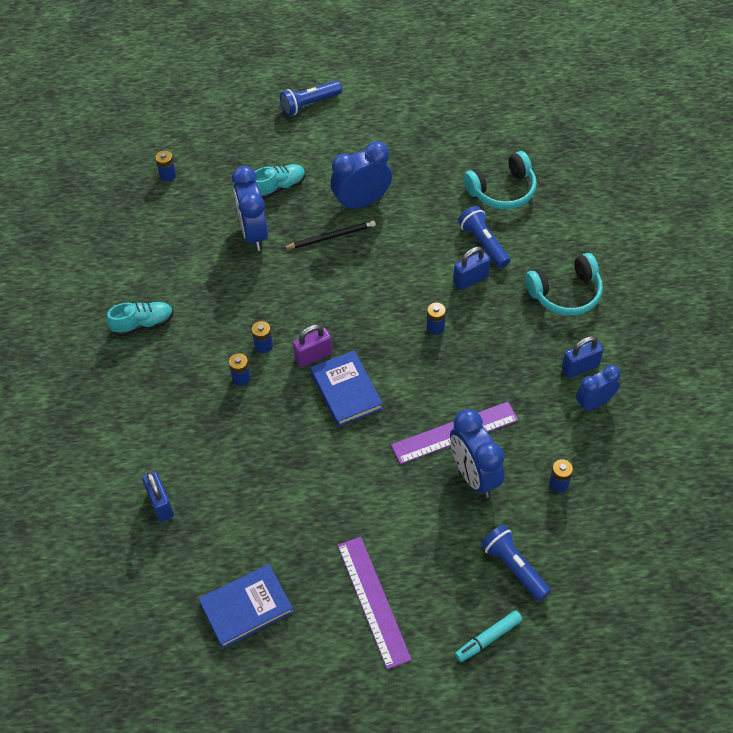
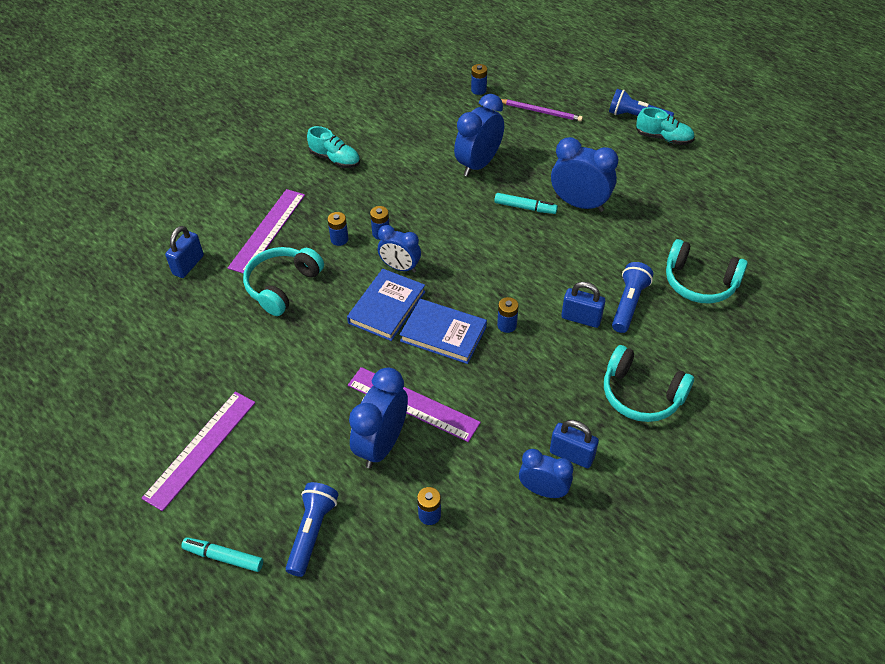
camera: 50 degrees right, 5 degrees down
blue book [199,564,293,649] -> blue book moved to [400,299,487,364]
turquoise shoe [254,164,305,199] -> turquoise shoe moved to [636,107,695,145]
black pencil [283,221,376,249] -> turquoise marker [494,193,558,214]
purple padlock [293,325,332,367] -> blue clock [378,225,421,273]
none -> purple ruler [228,189,305,273]
none -> turquoise headphones [243,247,324,316]
none -> purple pencil [501,99,583,122]

